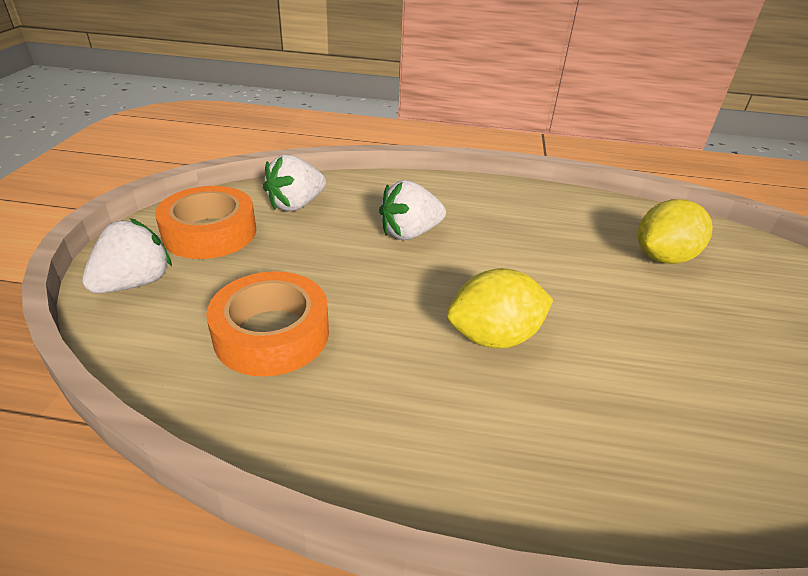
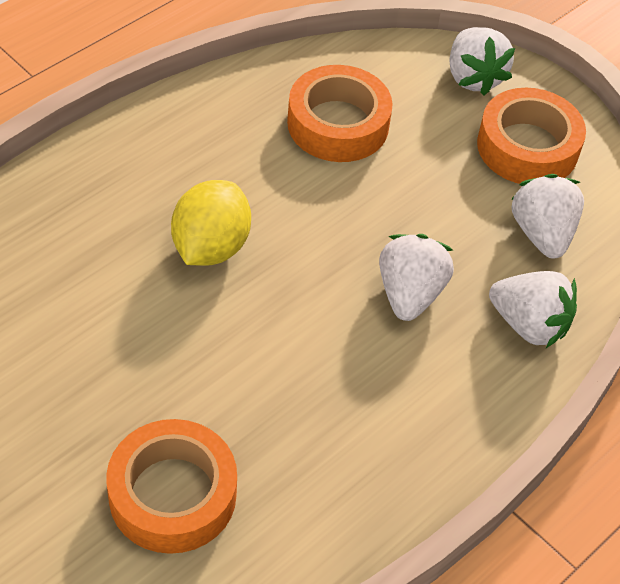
camera: 125 degrees right, 15 degrees up
yellow lemon [638,199,713,264] -> orange tape [106,419,237,554]
none -> white strawberry [489,271,577,348]

